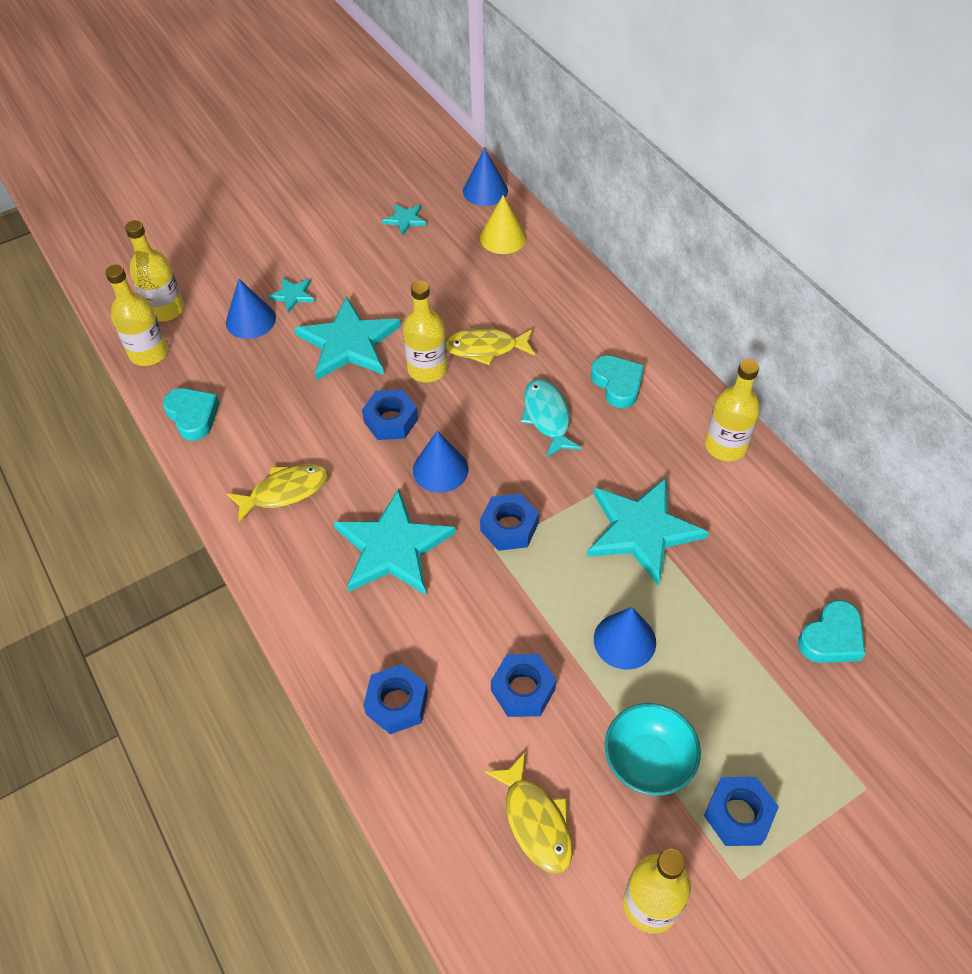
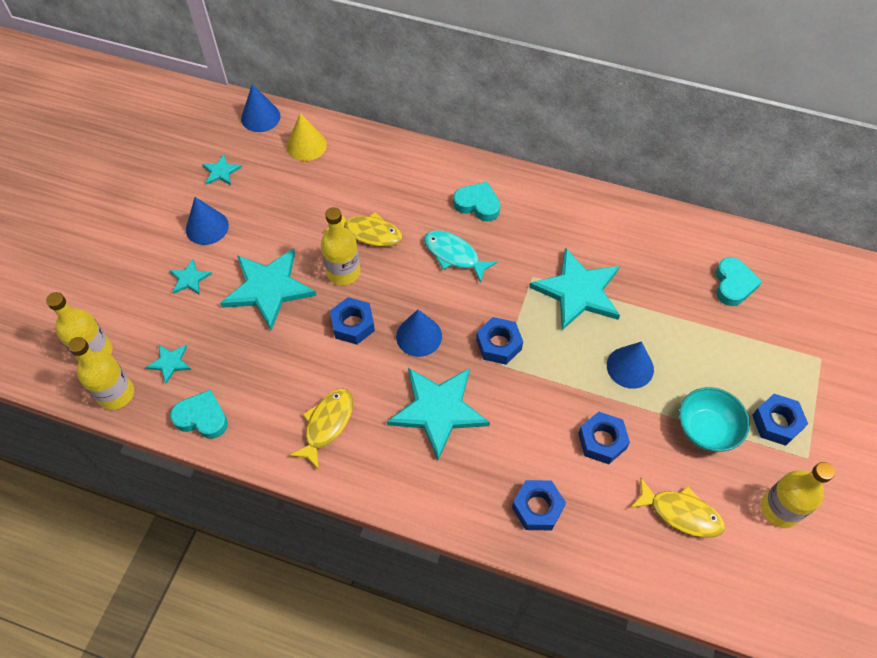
camera: 40 degrees left, 5 degrees up
blue cone [226,279,276,339] -> blue cone moved to [186,197,229,245]
yellow fish [446,328,535,365] -> yellow fish turned 120 degrees counterclockwise [326,212,402,247]
yellow bottle [705,359,760,462] -> none
none -> turquoise star [145,345,191,384]

